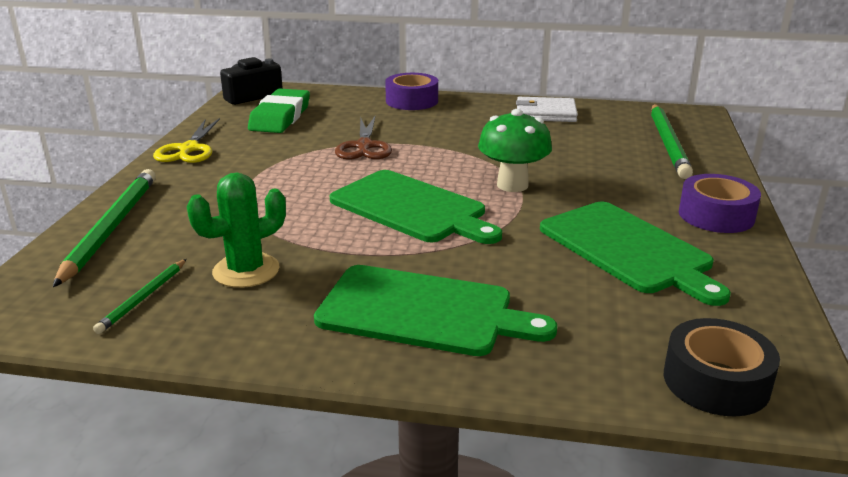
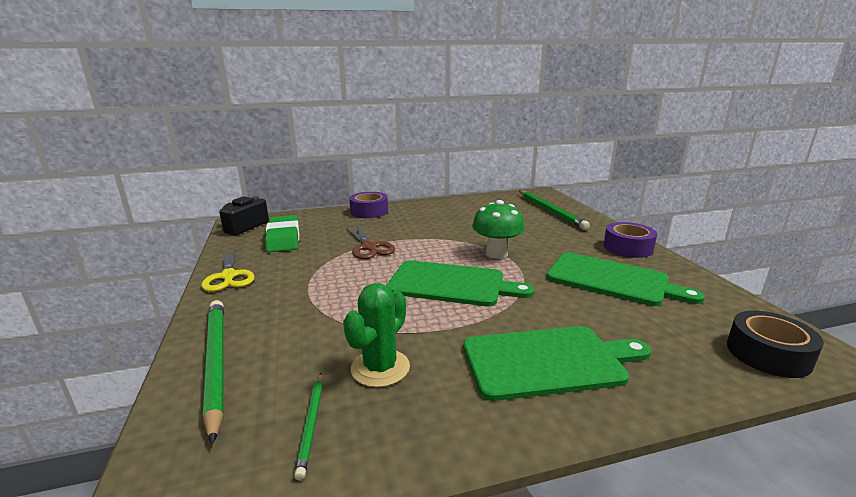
camera: 25 degrees left, 5 degrees down
white wallet [516,97,578,122] -> none

